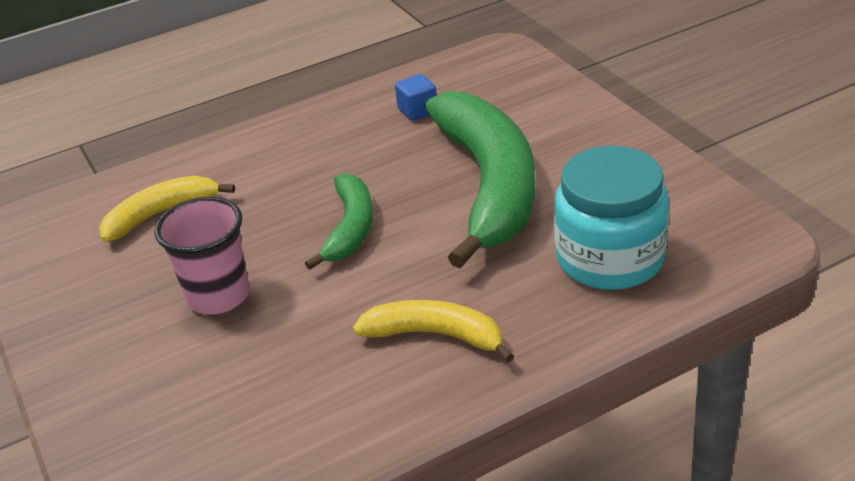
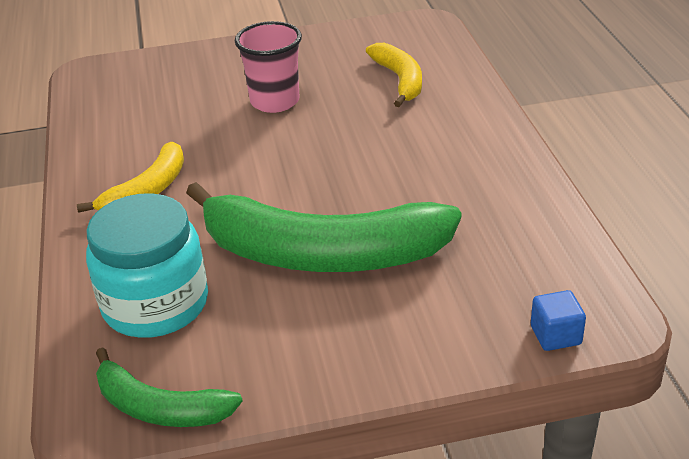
camera: 105 degrees right, 0 degrees up
green banana [305,173,373,270] -> green banana moved to [96,347,243,427]
blue cube [395,74,437,121] -> blue cube moved to [531,290,586,351]

